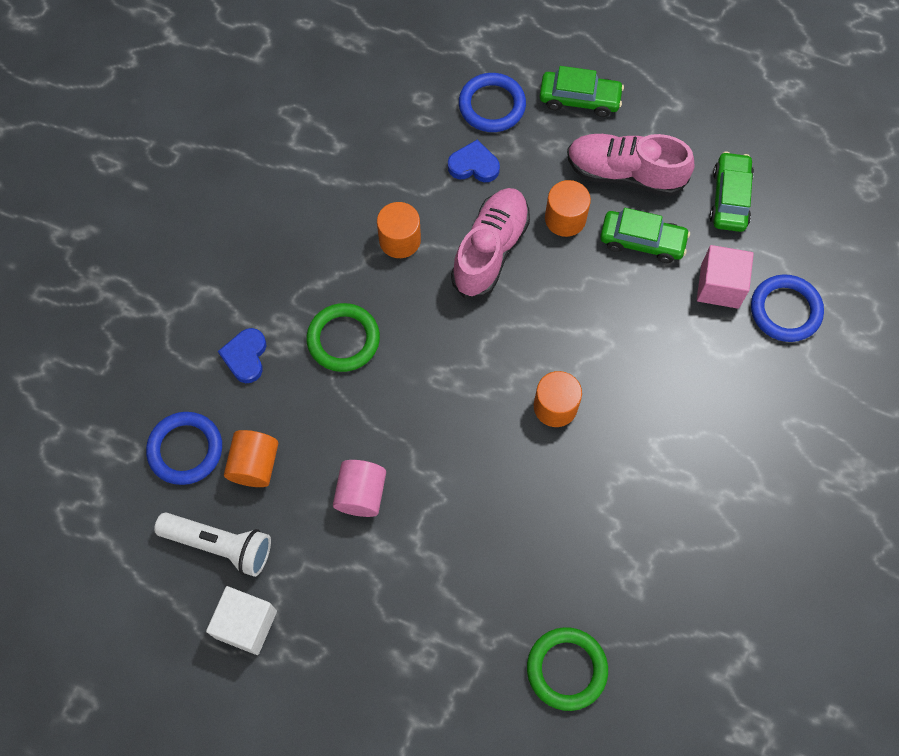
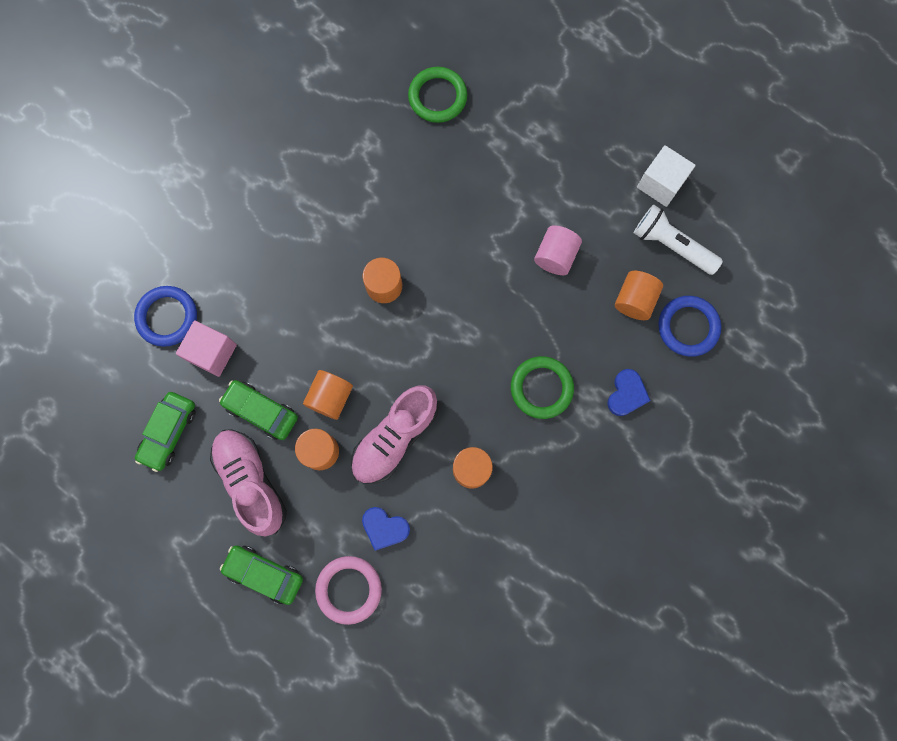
camera: 165 degrees left, 10 degrees up
blue ring [459,73,526,132] -> pink ring [315,556,382,625]
pink shoe [567,134,694,196] -> pink shoe turned 150 degrees counterclockwise [210,429,287,536]
none -> orange cylinder [303,370,353,420]

